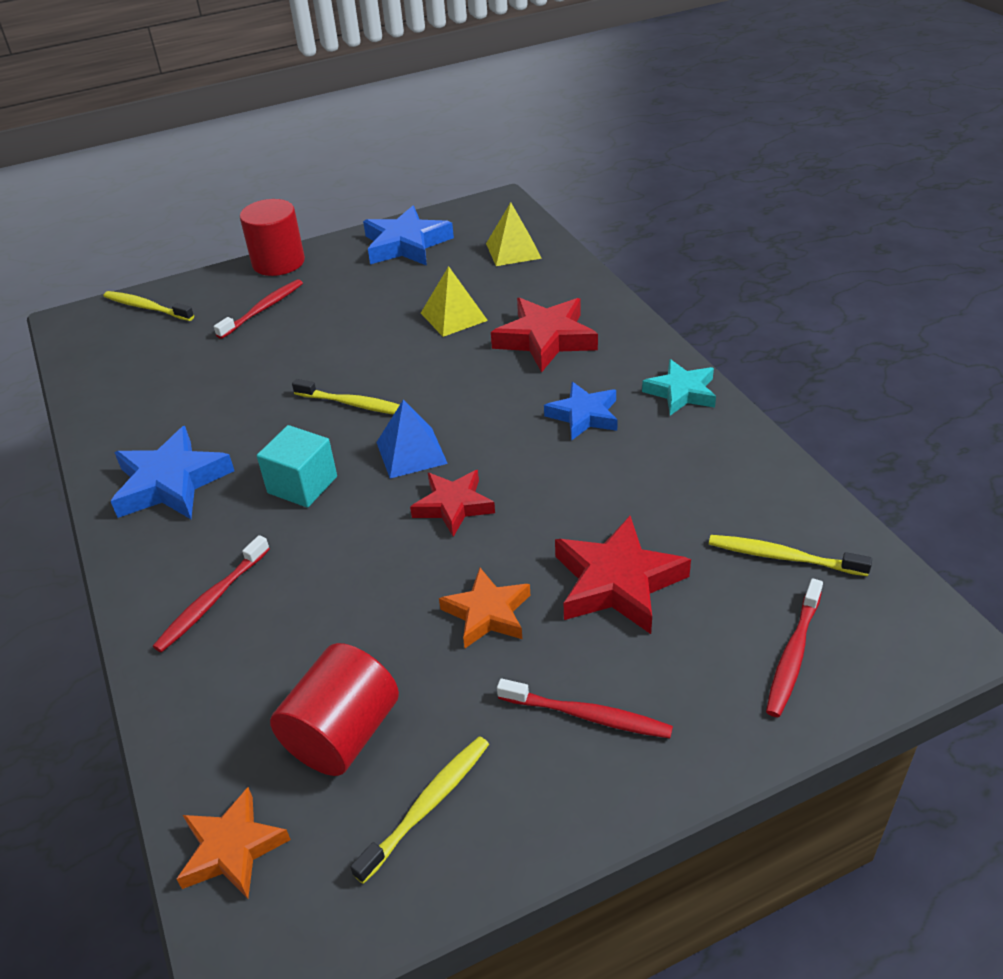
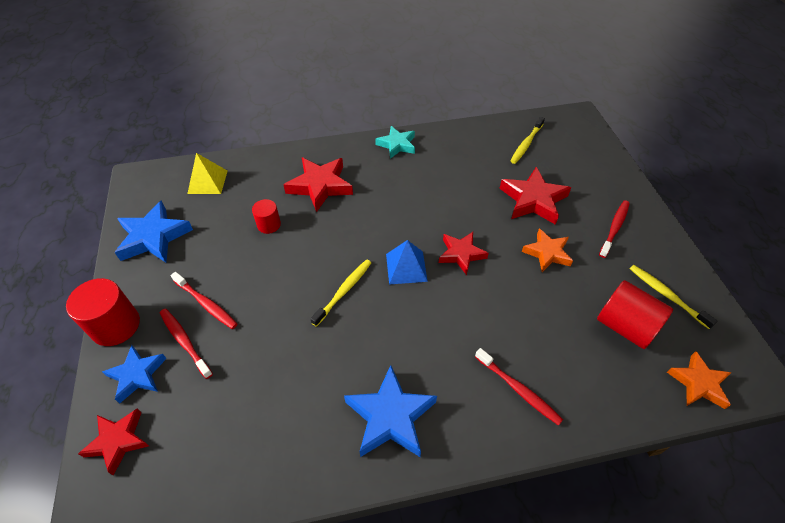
camera: 80 degrees left, 10 degrees up
yellow toothbrush [104,291,194,321] -> red star [78,409,149,475]
turquoise cube [257,425,337,508] -> none
yellow pyramid [421,266,488,337] -> red cylinder [252,199,281,234]
blue star [544,382,618,440] -> blue star moved to [102,345,167,404]
red toothbrush [766,578,823,717] -> red toothbrush moved to [171,272,237,329]

